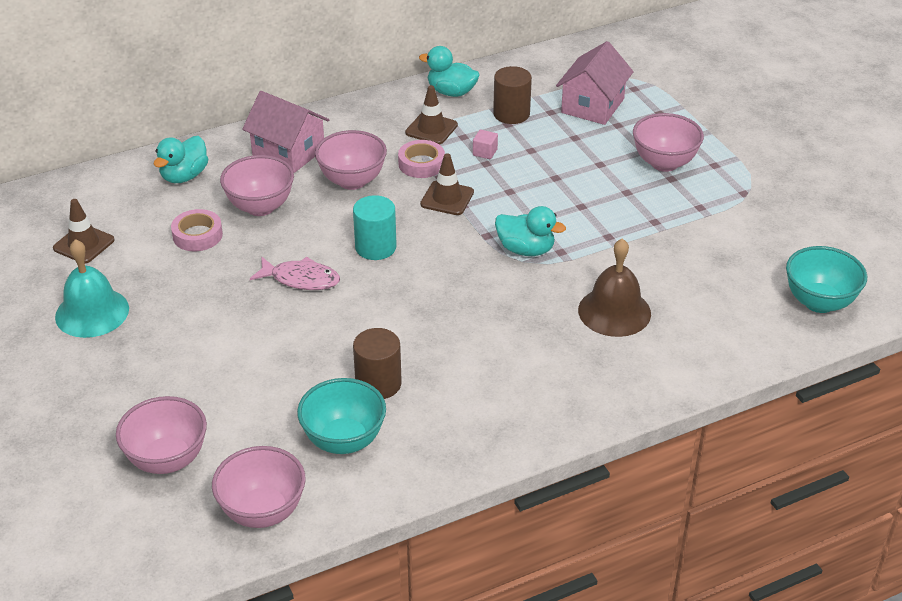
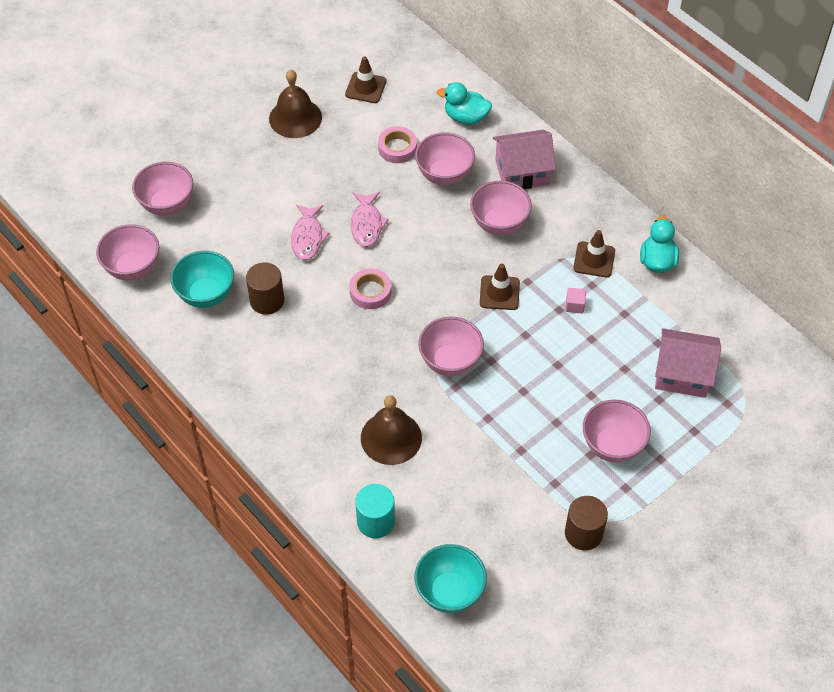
camera: 75 degrees right, 15 degrees up
turquoise bell [55,239,129,338] -> brown bell [269,69,322,138]
pink house [242,91,329,173] -> pink house turned 60 degrees clockwise [493,130,556,189]
turquoise cylinder [353,195,397,260] -> turquoise cylinder moved to [355,484,395,538]
pink tape [398,140,445,178] -> pink tape moved to [349,268,391,309]
brown cylinder [493,66,532,124] -> brown cylinder moved to [565,496,608,550]
turquoise duck [495,206,566,256] -> pink bowl [418,317,484,376]
none -> pink fish [291,204,330,260]

